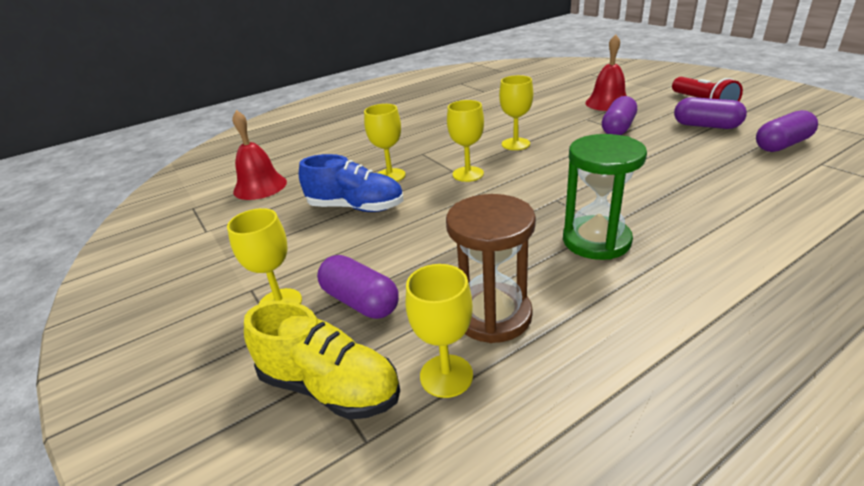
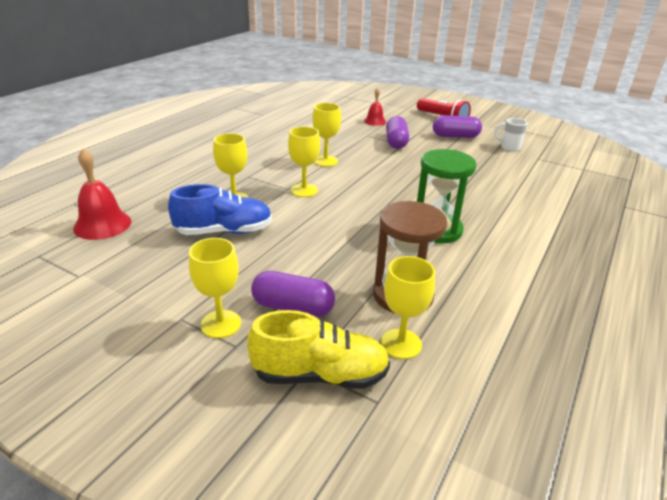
camera: 30 degrees left, 0 degrees up
red bell [585,34,627,111] -> red bell [364,88,386,126], size x0.62
purple capsule [756,110,818,152] -> white mug [494,118,527,151]

